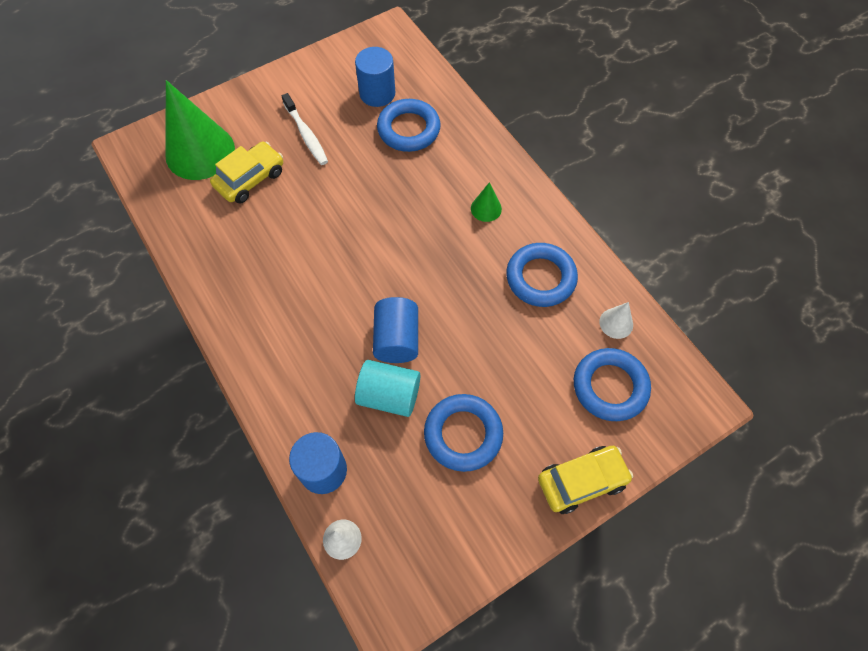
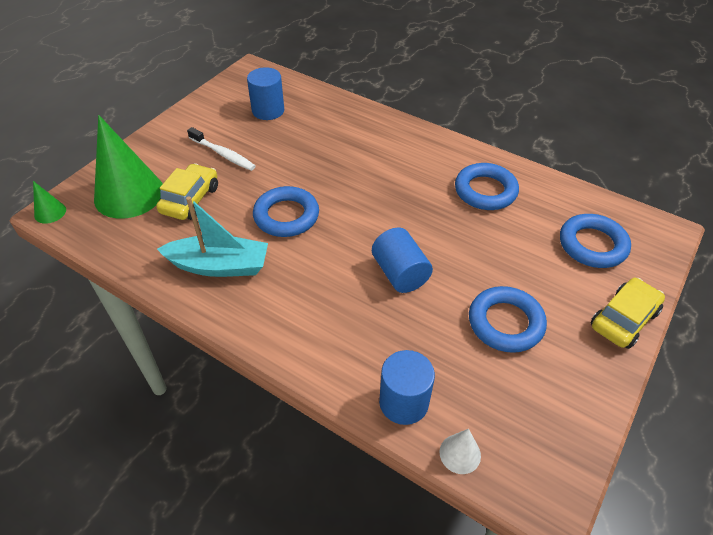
camera: 25 degrees left, 15 degrees down
turquoise cylinder [355,360,420,417] -> none
blue ring [377,99,441,152] -> blue ring moved to [253,186,319,237]
green cone [471,182,502,222] -> green cone moved to [33,181,66,224]
white cone [599,302,633,339] -> none
none -> turquoise boat [157,196,268,277]

